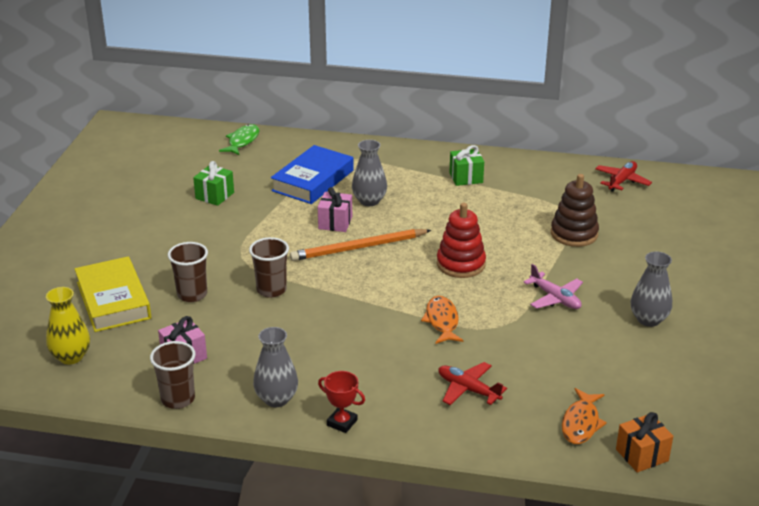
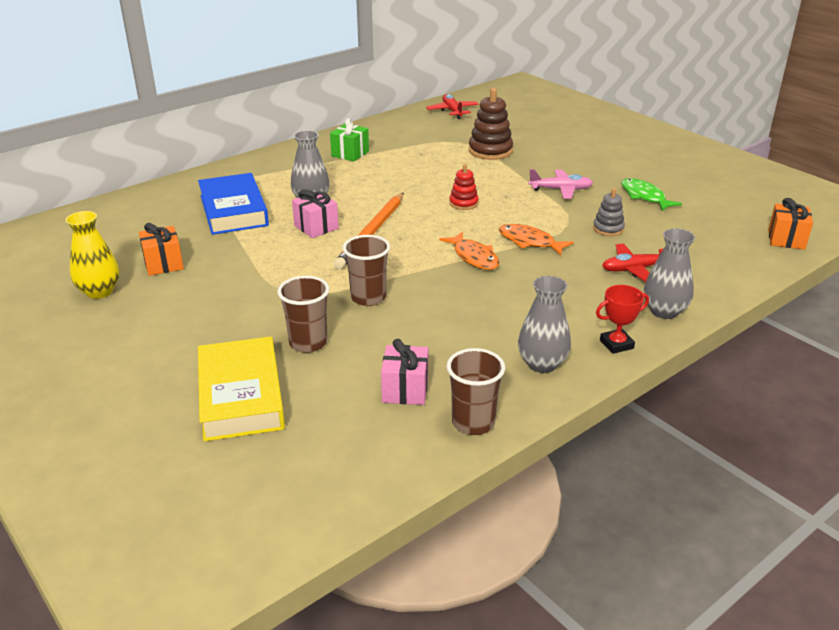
camera: 50 degrees left, 0 degrees up
yellow vase [46,287,90,365] -> yellow vase moved to [66,211,119,299]
yellow book [75,256,151,332] -> yellow book turned 60 degrees clockwise [198,336,285,442]
green gift [193,161,234,206] -> orange gift [139,223,184,276]
green fish [219,124,259,155] -> green fish moved to [621,178,682,211]
red stacking toy [437,203,486,278] -> red stacking toy [449,164,479,210], size x0.59
orange fish [562,388,607,444] -> orange fish moved to [439,232,499,270]
grey vase [631,251,672,327] -> grey vase moved to [644,228,695,319]
none -> grey stacking toy [593,188,625,236]

